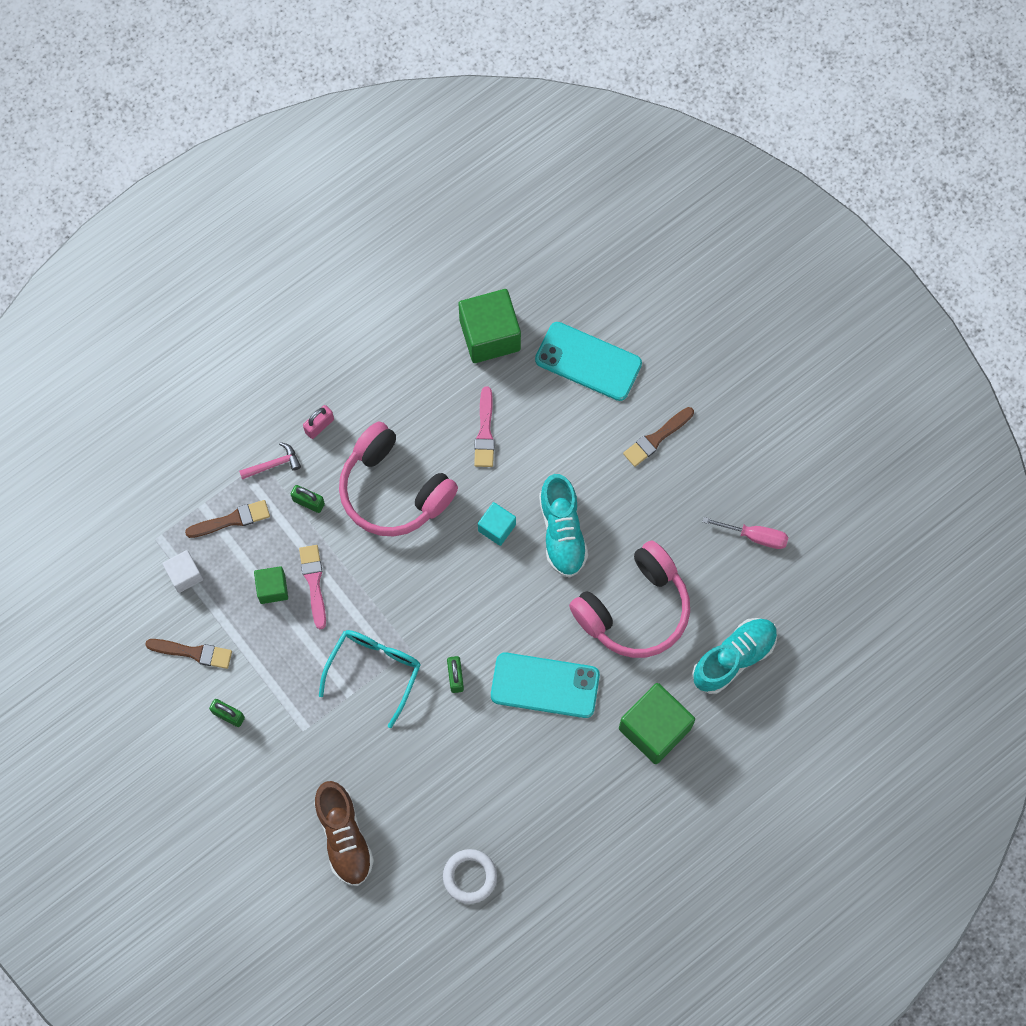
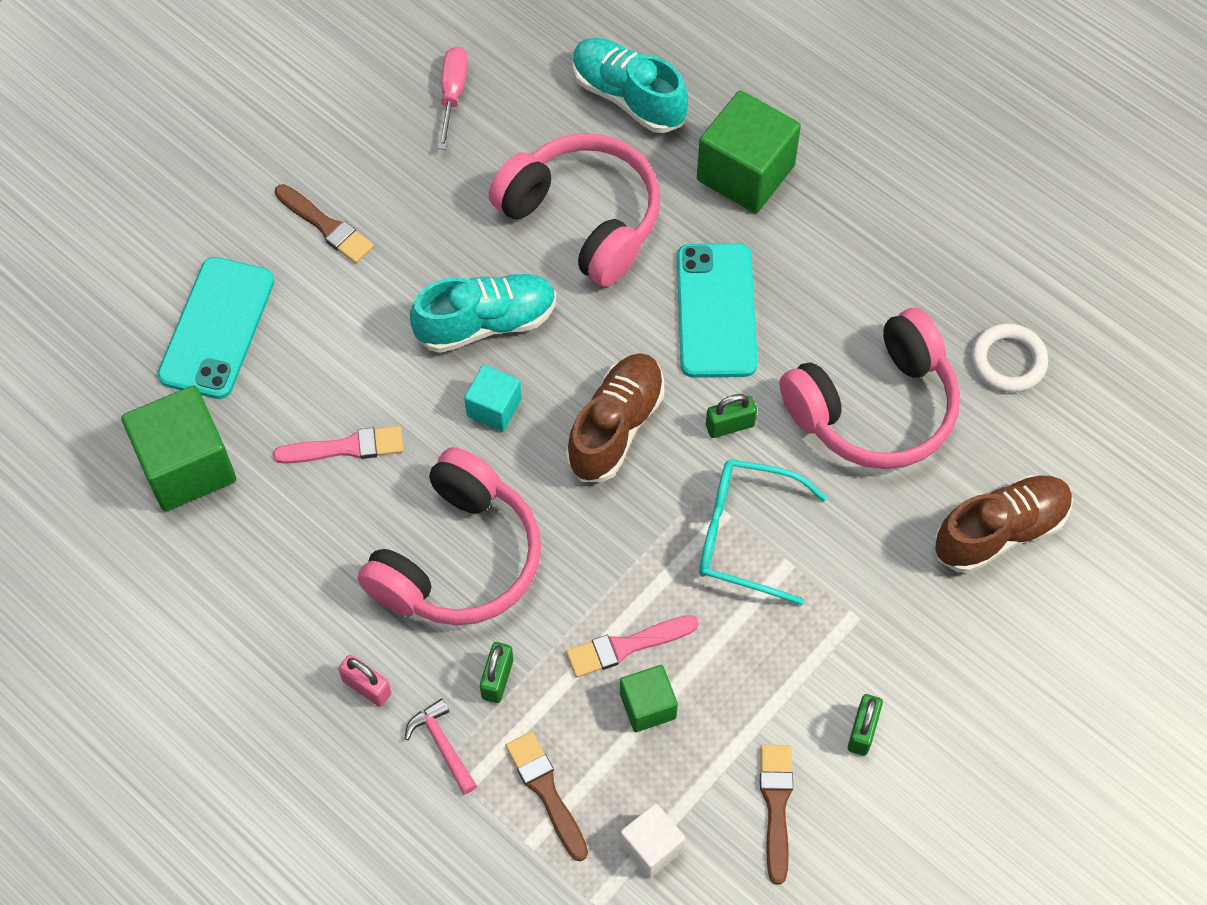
camera: 100 degrees left, 10 degrees down
none -> brown shoe [566,353,664,482]
none -> pink headphones [779,308,960,469]

